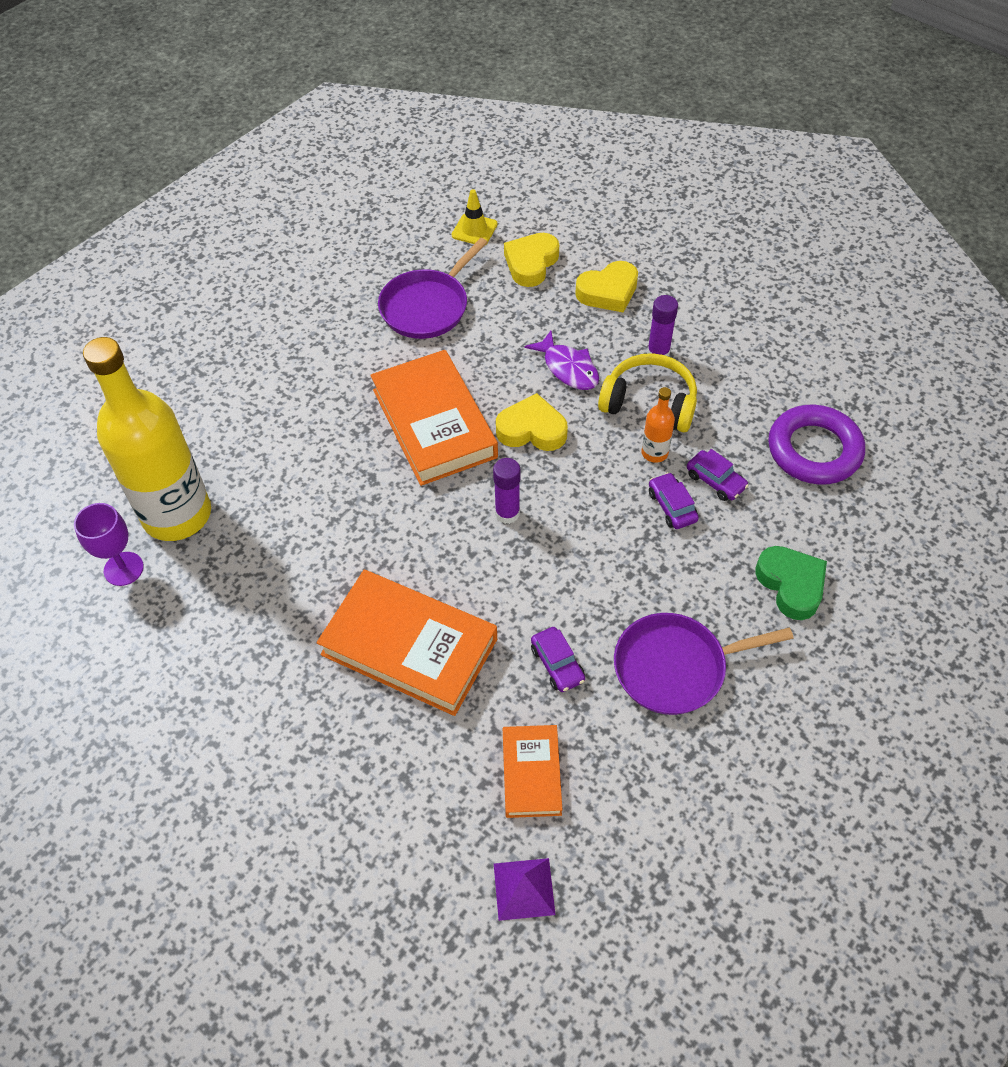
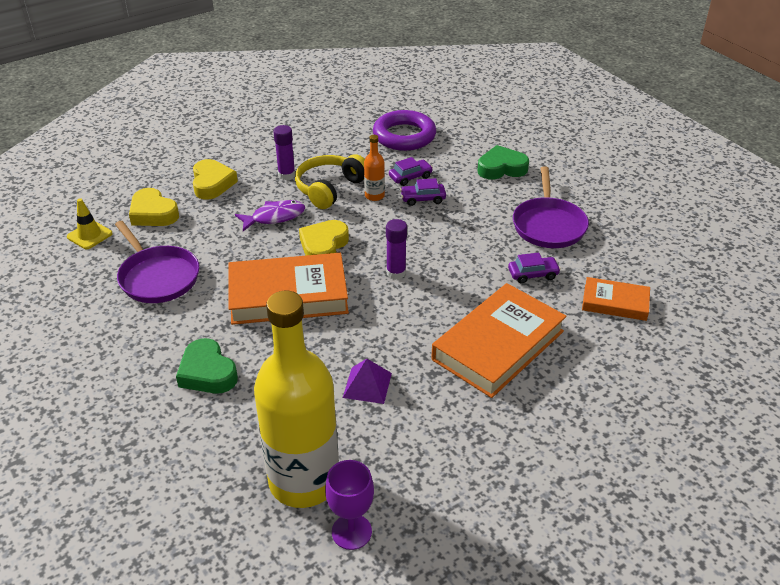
camera: 75 degrees left, 15 degrees down
purple pyramid [494,858,556,921] -> purple pyramid moved to [343,359,392,404]
none -> green heart [176,338,238,394]

